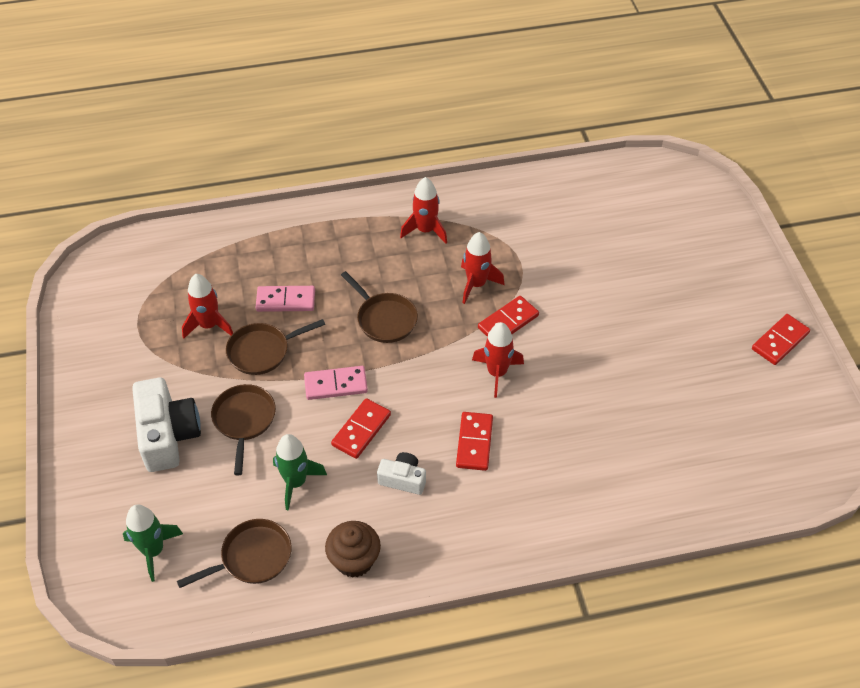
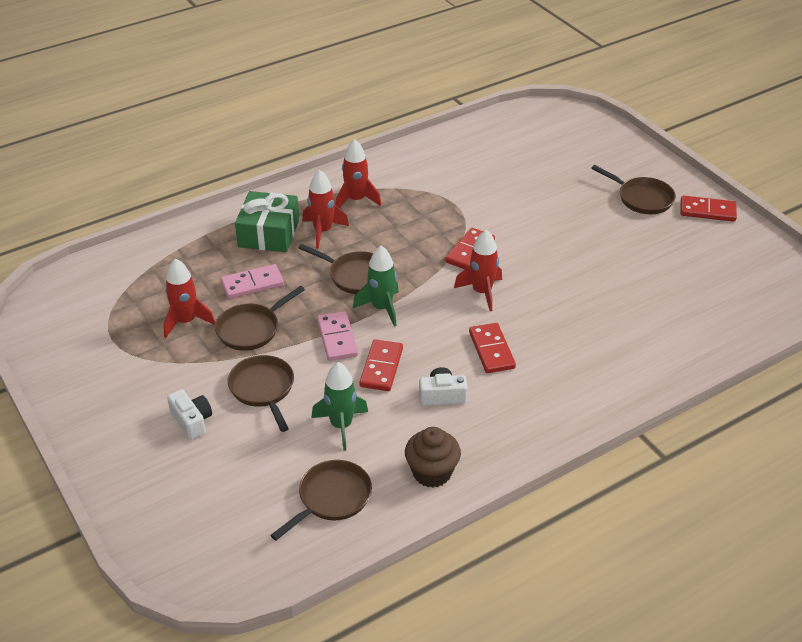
camera: 20 degrees left, 10 degrees down
green rocket [123,504,183,582] -> green rocket moved to [353,246,399,327]
white camera [132,377,201,472] -> white camera [167,389,212,440], size x0.54
pink domino [304,366,368,400] -> pink domino turned 75 degrees counterclockwise [317,311,358,361]
red rocket [461,232,505,304] -> red rocket moved to [302,170,349,249]
red domino [752,314,810,365] -> red domino turned 75 degrees clockwise [680,195,737,222]
none -> green gift [235,191,299,252]
none -> brown pan [591,165,676,214]

